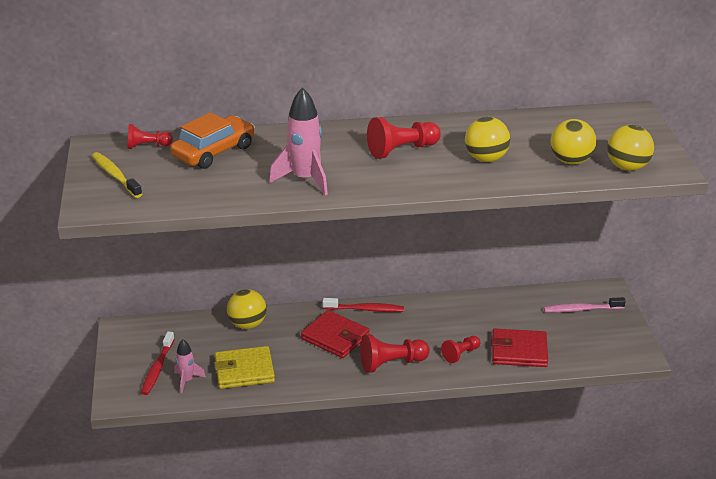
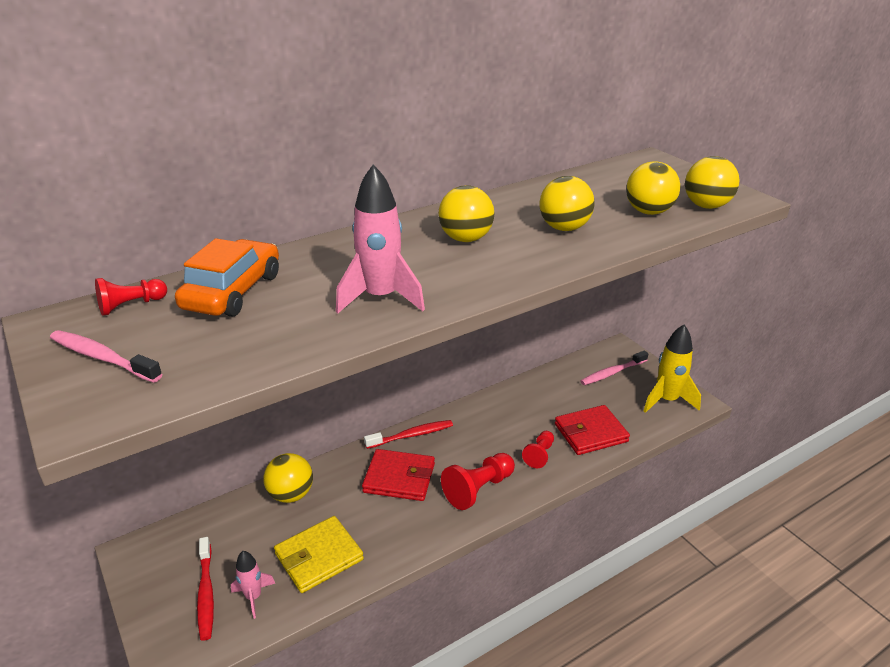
camera: 25 degrees left, 0 degrees up
yellow toothbrush [92,152,142,198] -> pink toothbrush [50,330,162,383]
red pawn [367,117,441,159] -> yellow ball [438,185,494,242]
none -> yellow rocket [644,325,701,413]

